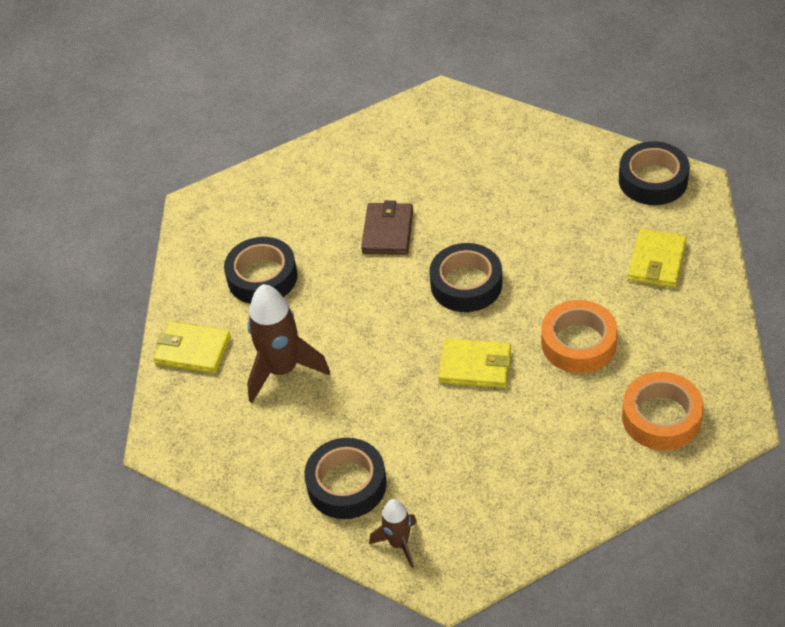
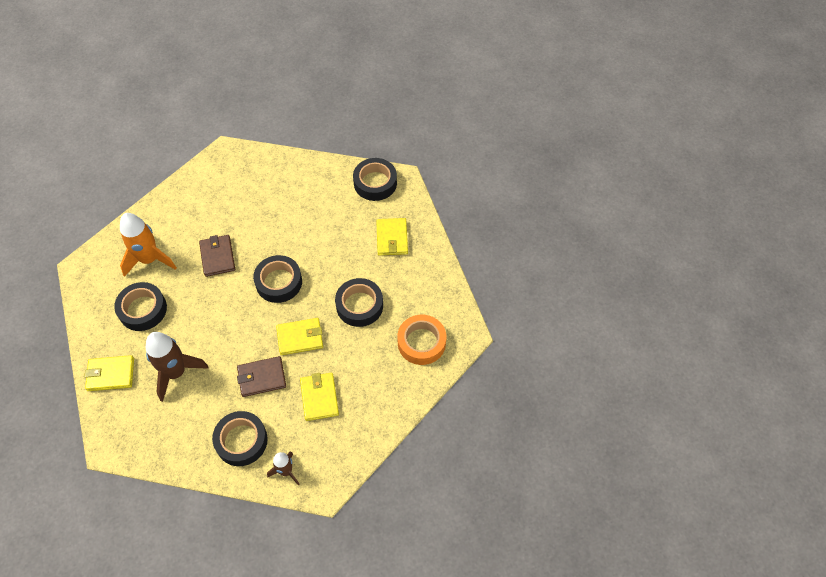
camera: 25 degrees left, 10 degrees up
orange tape [541,300,618,373] -> black tape [335,278,383,327]
none -> orange rocket [120,213,177,277]
none -> brown wallet [237,356,286,397]
none -> yellow wallet [300,373,339,421]

